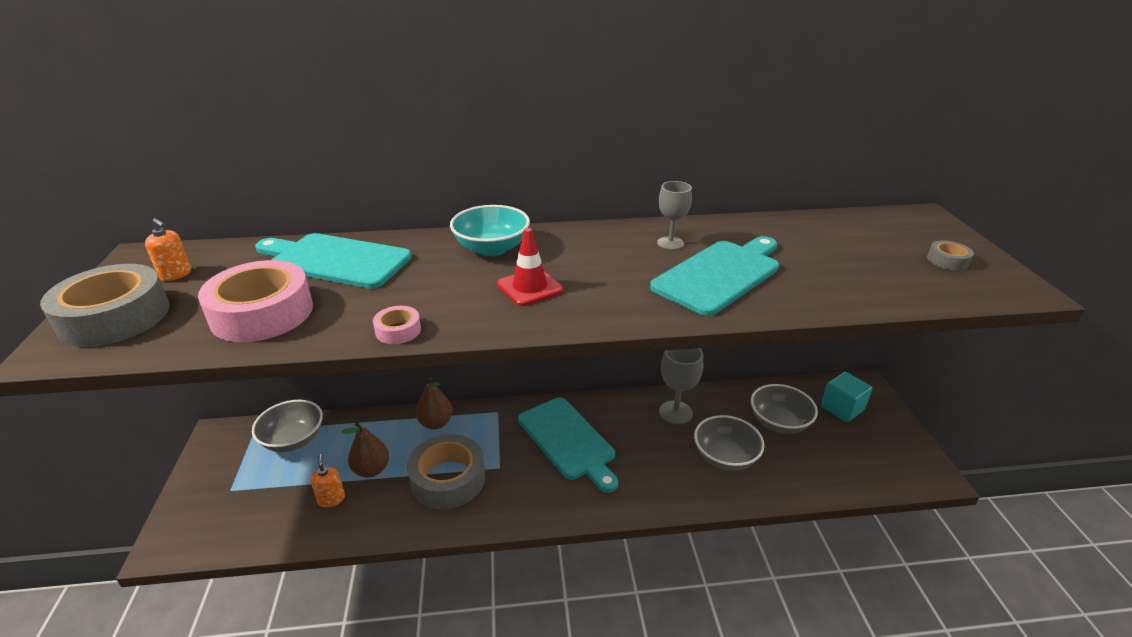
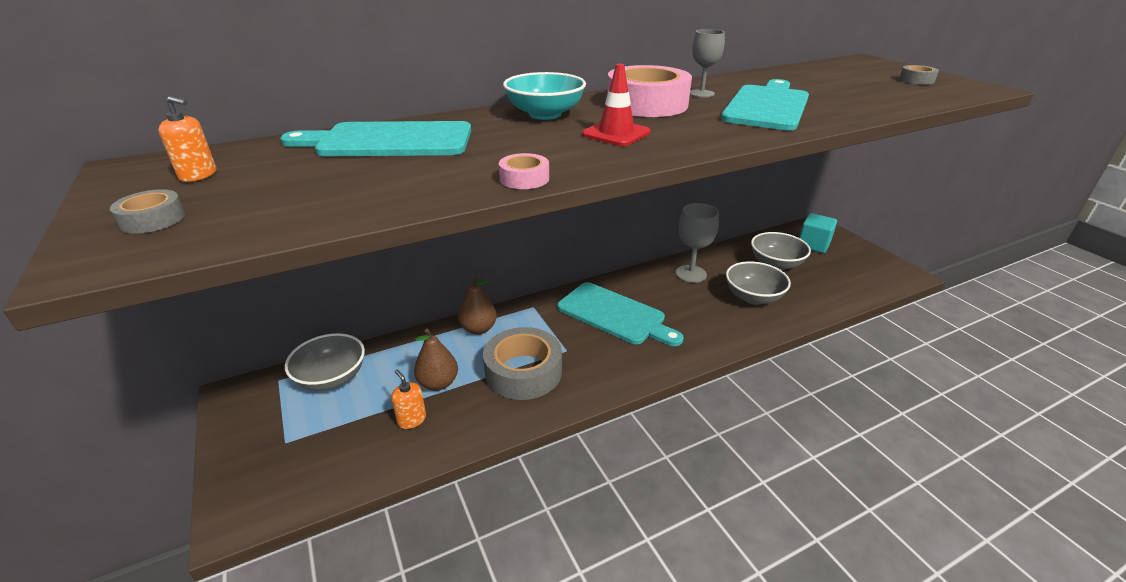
camera: 20 degrees left, 0 degrees up
grey tape [40,264,170,347] -> grey tape [110,189,185,234], size x0.44
pink tape [198,260,313,342] -> pink tape moved to [607,65,692,117]

